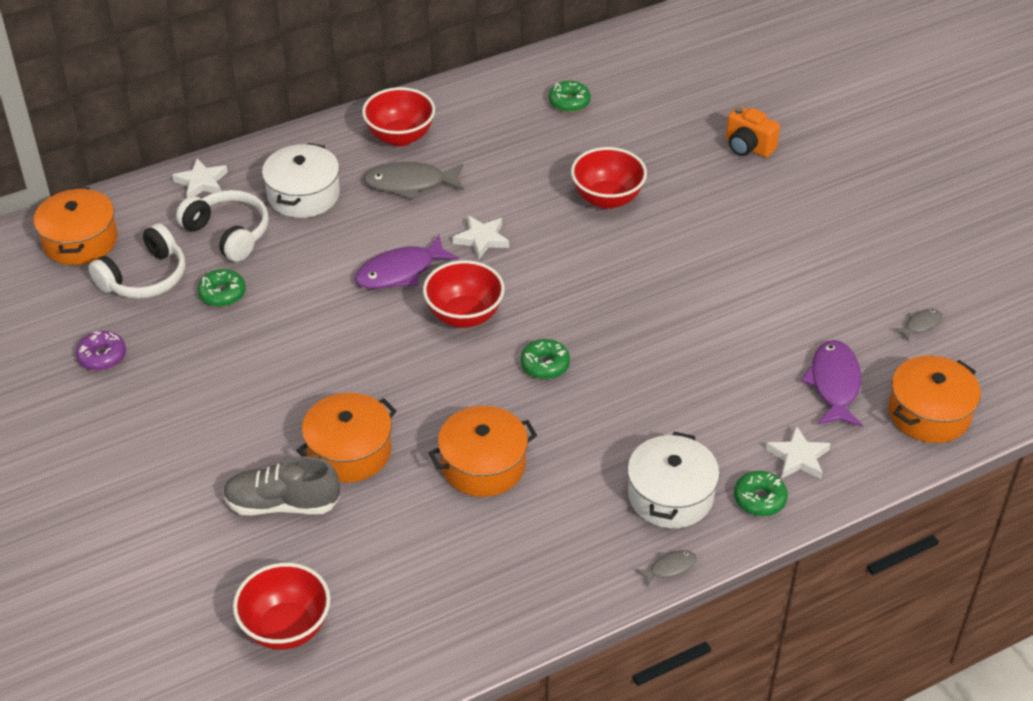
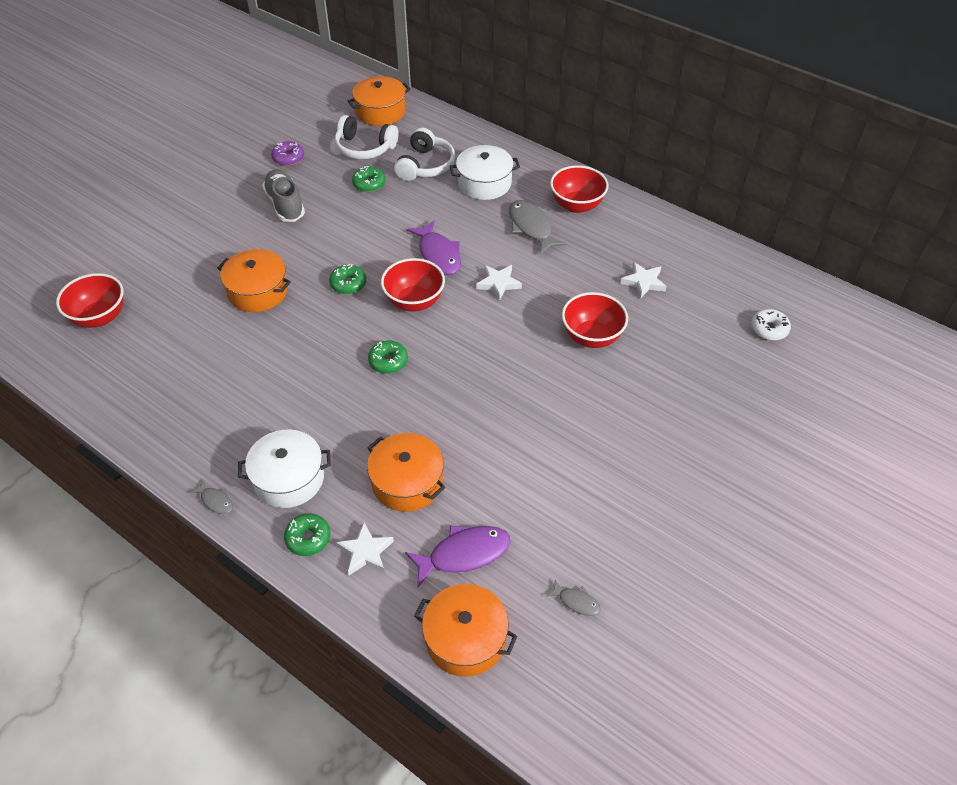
camera: 65 degrees right, 5 degrees up
white star [172,158,228,198] -> white star moved to [620,262,667,299]
grey shoe [223,456,340,515] -> grey shoe moved to [262,169,305,222]
purple fish [354,235,459,289] -> purple fish turned 150 degrees counterclockwise [407,220,461,275]
orange pot [429,406,537,497] -> orange pot moved to [367,433,446,512]
green donut [549,81,591,112] -> green donut moved to [329,264,366,294]
orange camera [726,106,780,158] -> none
none -> white donut [751,309,791,340]

